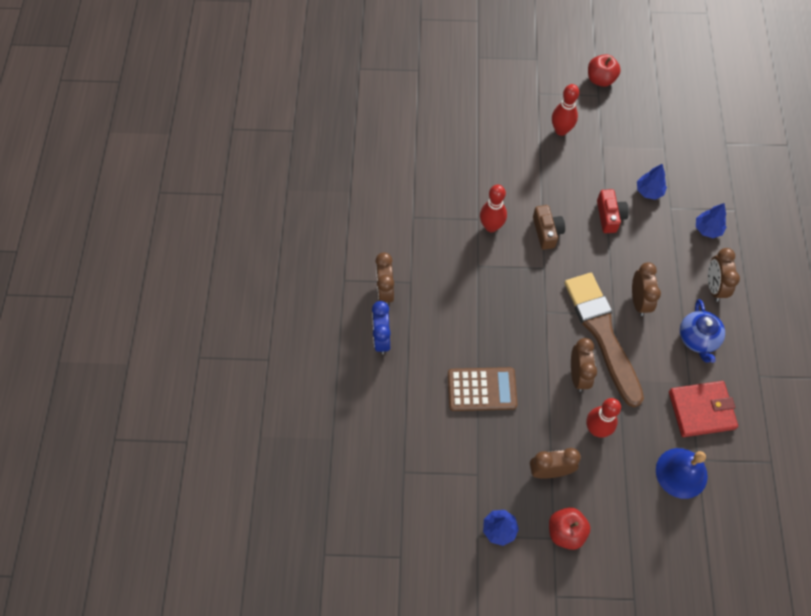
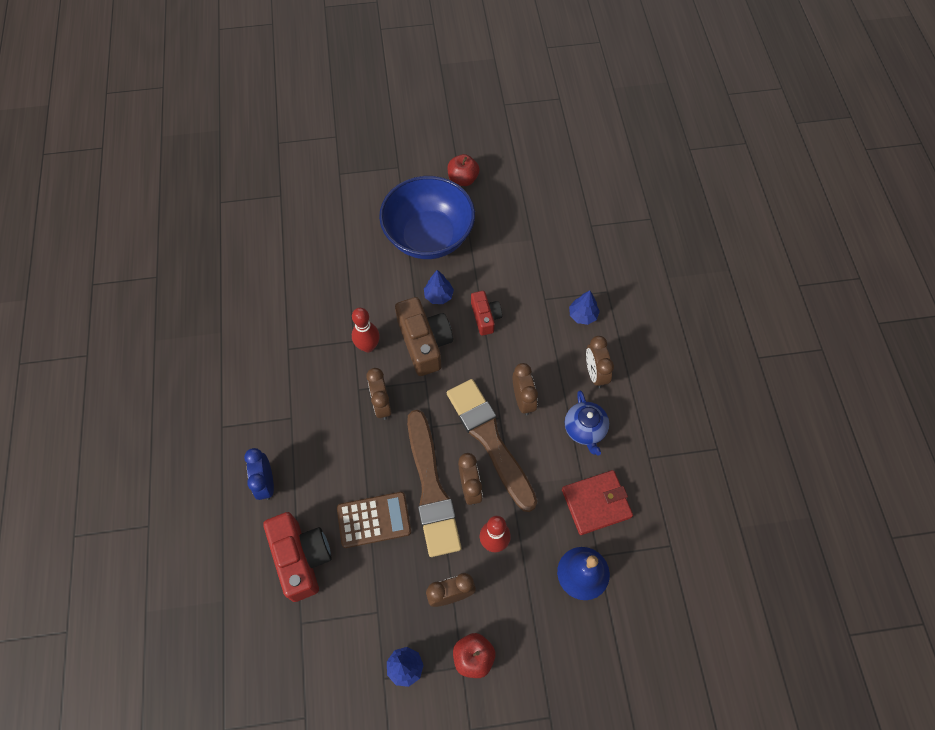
camera: 10 degrees left, 0 degrees up
brown clock [375,252,394,304] -> brown clock moved to [366,368,392,420]
brown camera [533,205,565,250] -> brown camera [395,297,453,376], size x1.72
red bowling pin [552,84,579,136] -> blue bowl [379,176,475,259]
blue tree [637,164,667,200] -> blue tree moved to [424,270,454,304]
none -> red camera [263,512,332,602]
none -> brown brush [407,410,461,557]

